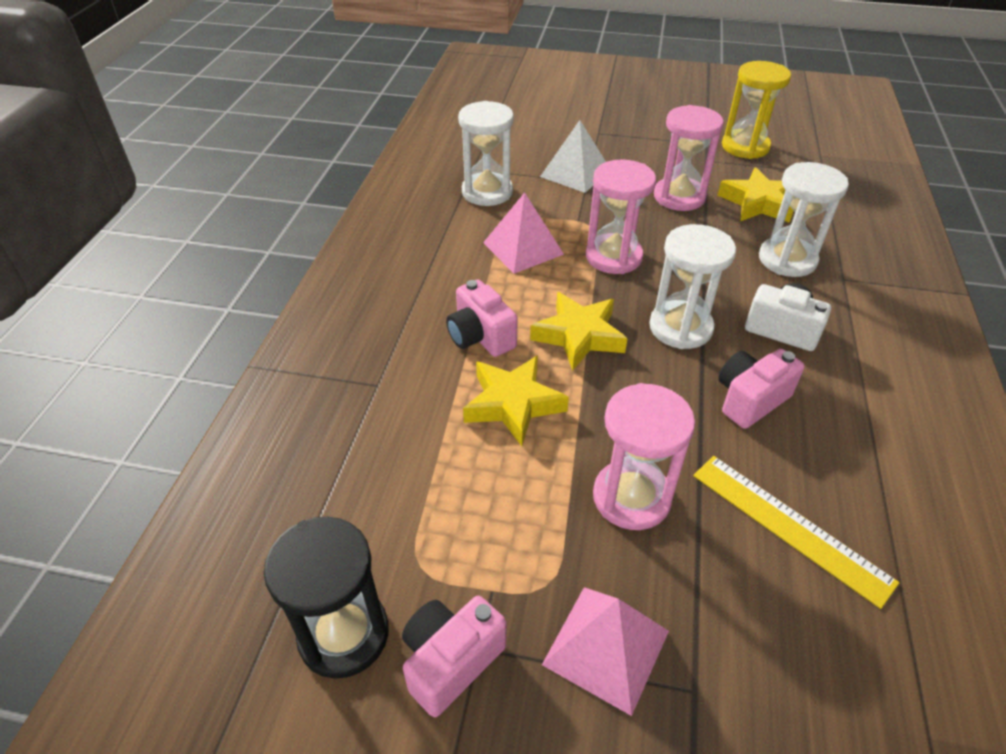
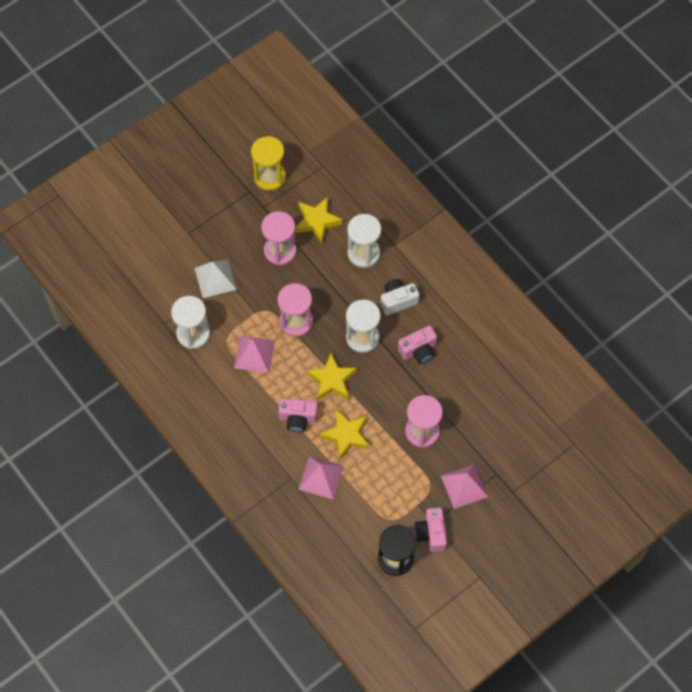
camera: 50 degrees left, 20 degrees up
yellow ruler [693,456,899,609] -> none
pink camera [718,349,805,429] -> pink camera turned 120 degrees counterclockwise [398,325,437,364]
none -> pink pyramid [298,456,344,500]

